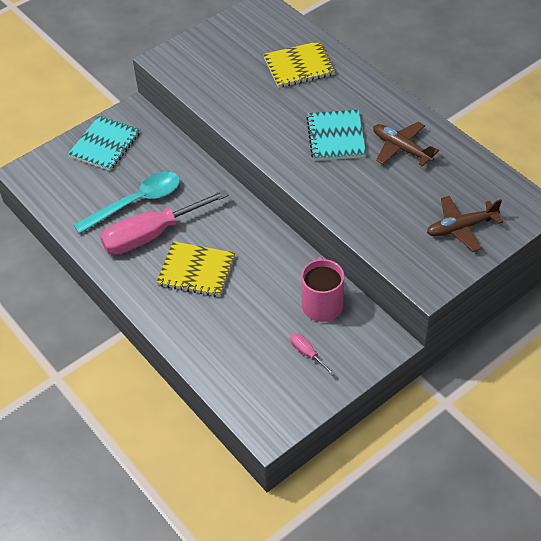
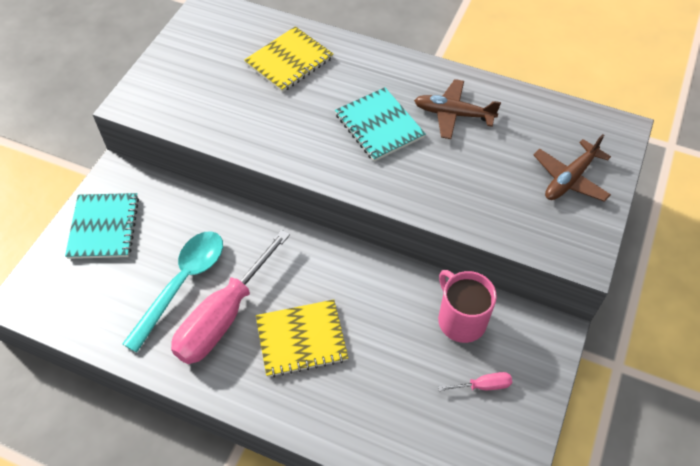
camera: 30 degrees left, 5 degrees up
pink screwdriver [290,333,335,376] -> pink screwdriver turned 150 degrees clockwise [438,372,512,391]

